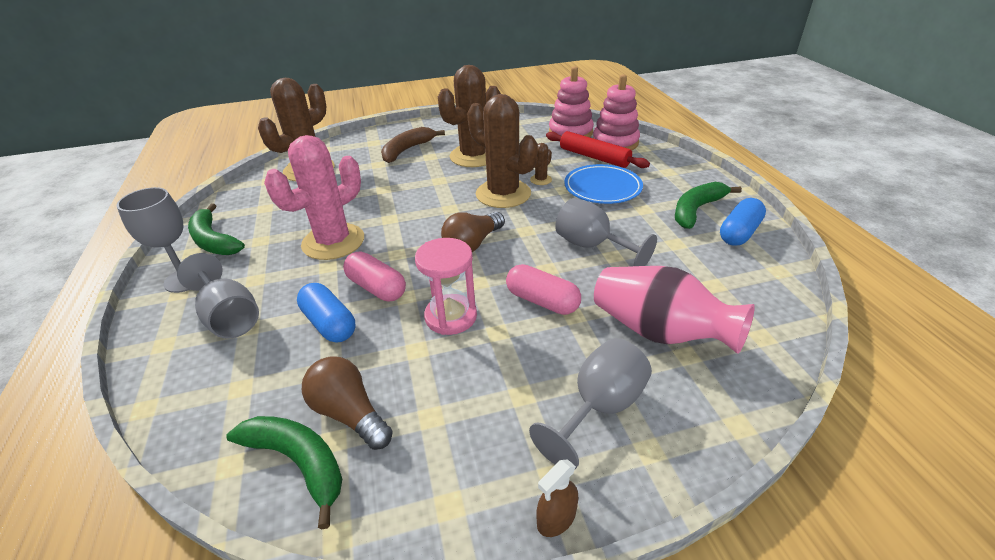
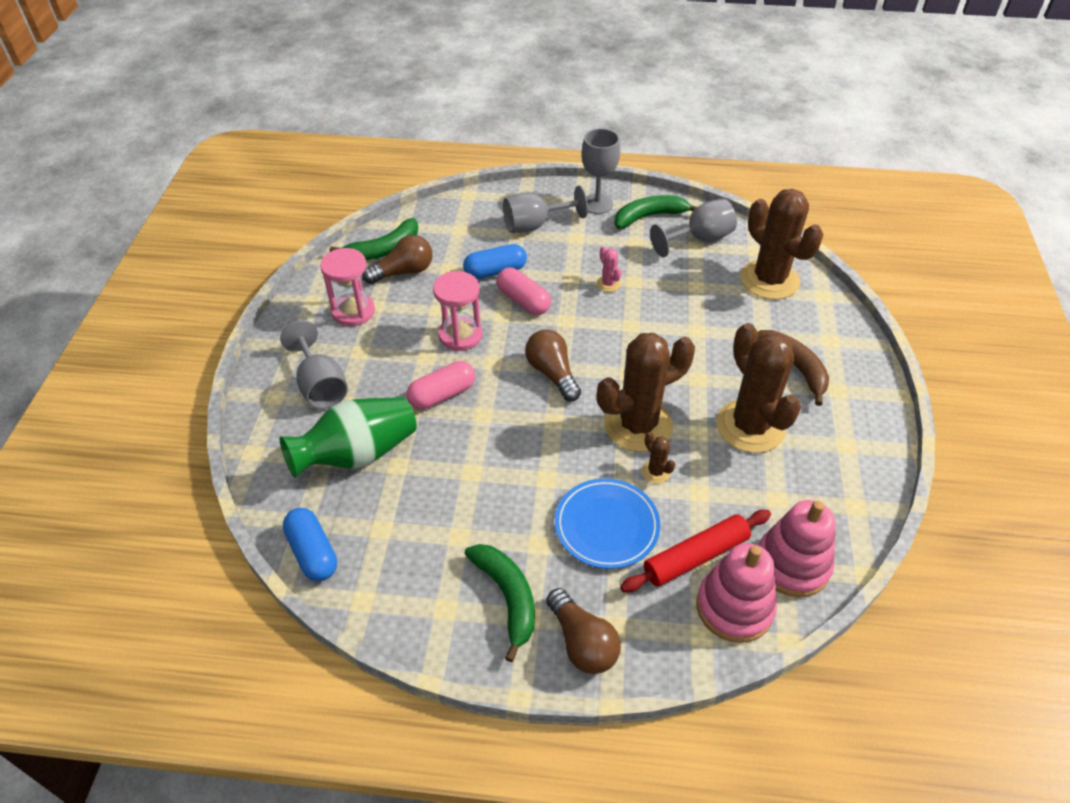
camera: 110 degrees right, 10 degrees up
pink cactus [264,135,364,260] -> pink cactus [597,246,621,292], size x0.41
pink capsule [343,252,406,302] -> pink capsule turned 75 degrees clockwise [497,268,551,315]
brown spray bottle [536,459,579,537] -> none
grey goblet [555,198,657,266] -> grey goblet moved to [650,199,737,257]
pink vase [594,266,755,354] -> green vase [280,397,417,478]
blue capsule [720,198,766,246] -> blue capsule moved to [283,508,337,581]
none -> pink hourglass [320,248,375,326]
none -> brown light bulb [546,588,621,674]

